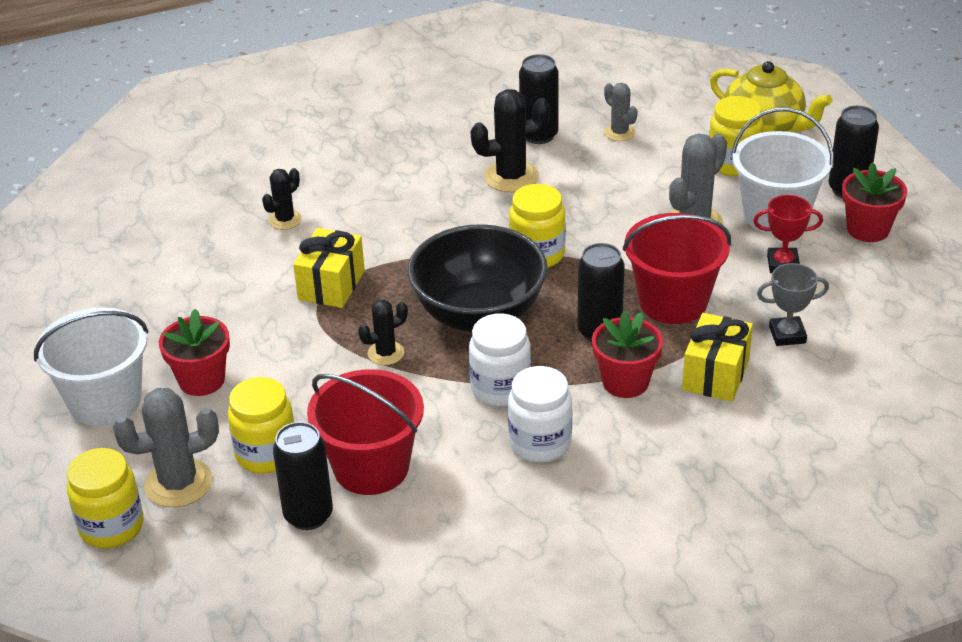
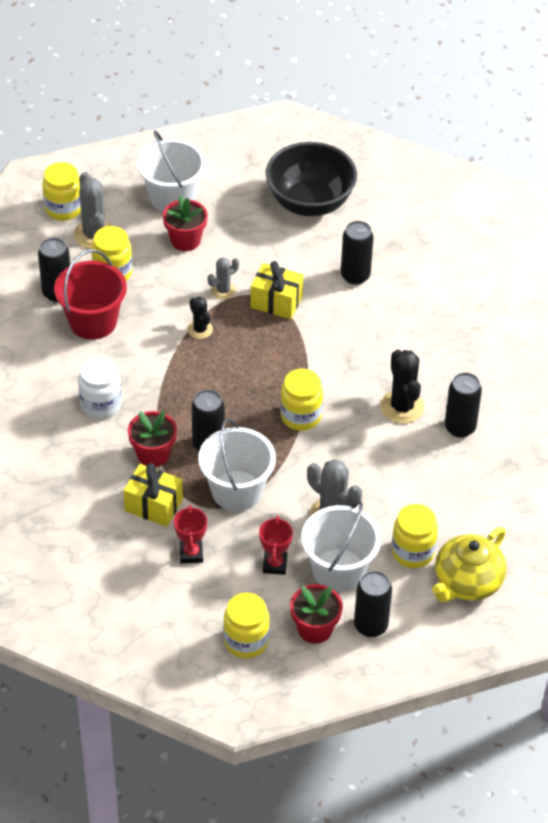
camera: 90 degrees right, 10 degrees up
black cactus [262,168,302,230] -> black can [341,221,374,285]
black bowl [408,224,548,332] -> black bowl moved to [266,142,357,217]
white jar [469,313,531,407] -> none
grey cactus [604,83,638,141] -> grey cactus moved to [207,257,239,300]
red bucket [623,213,731,324] -> white bucket [198,418,276,511]
grey trophy [757,263,829,346] -> red trophy [174,505,207,563]
none -> yellow jar [223,593,270,658]

